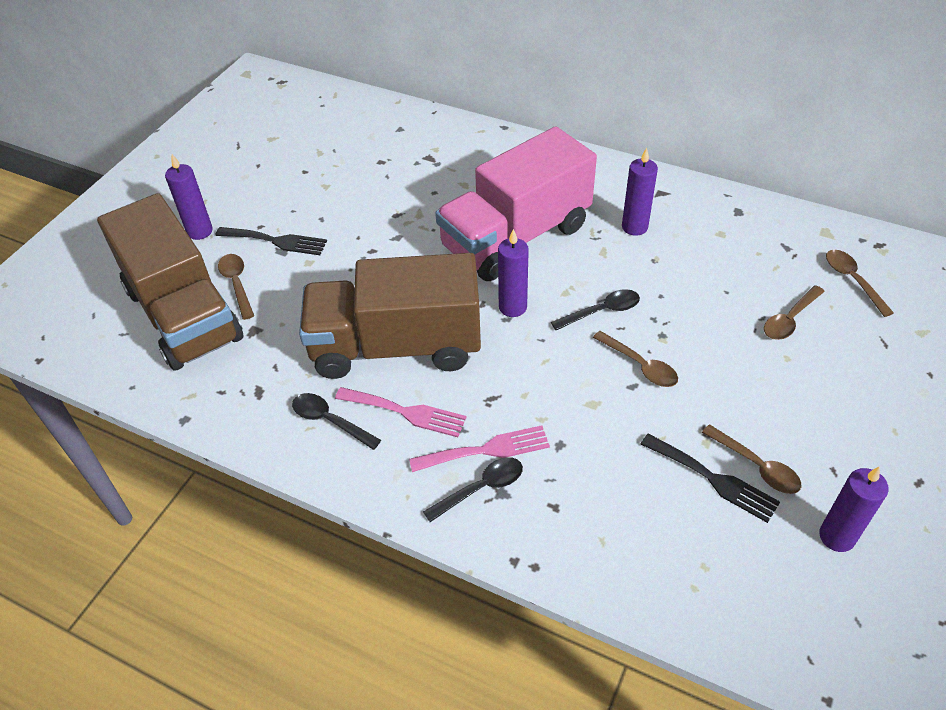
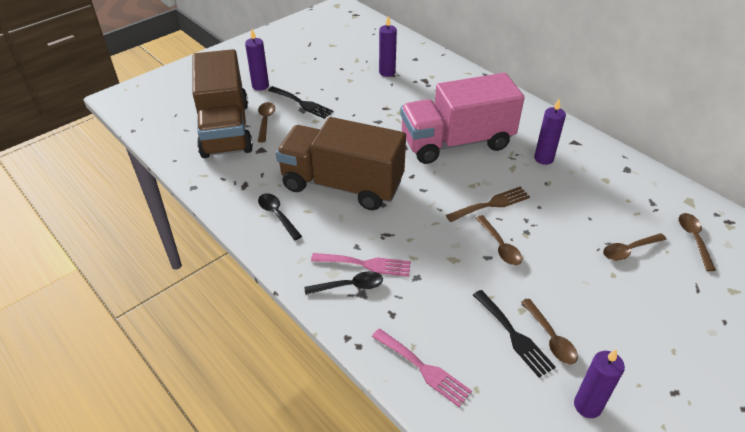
camera: 20 degrees right, 5 degrees down
pink fork [335,387,467,437] -> pink fork moved to [372,329,472,407]
purple candle [498,229,529,317] -> purple candle moved to [379,16,397,77]
black spoon [551,289,640,330] -> brown fork [446,187,530,222]

